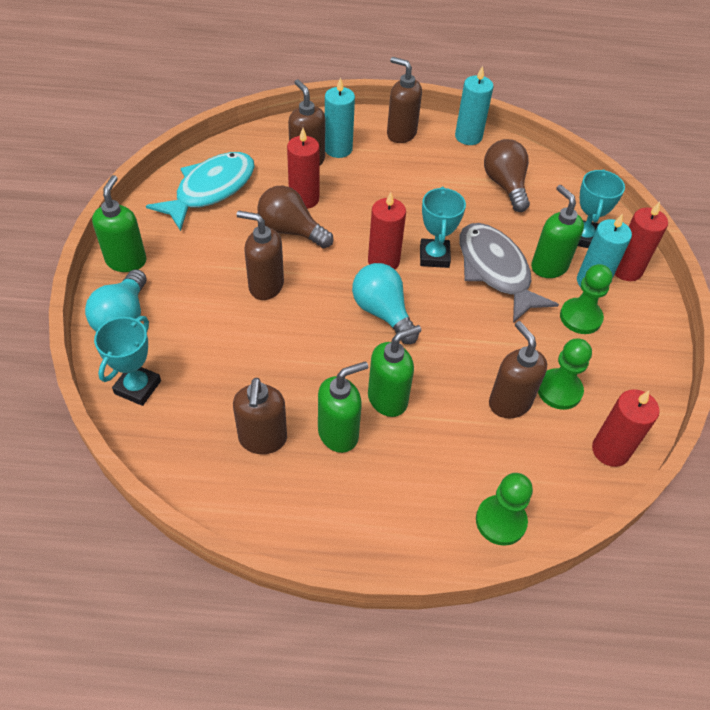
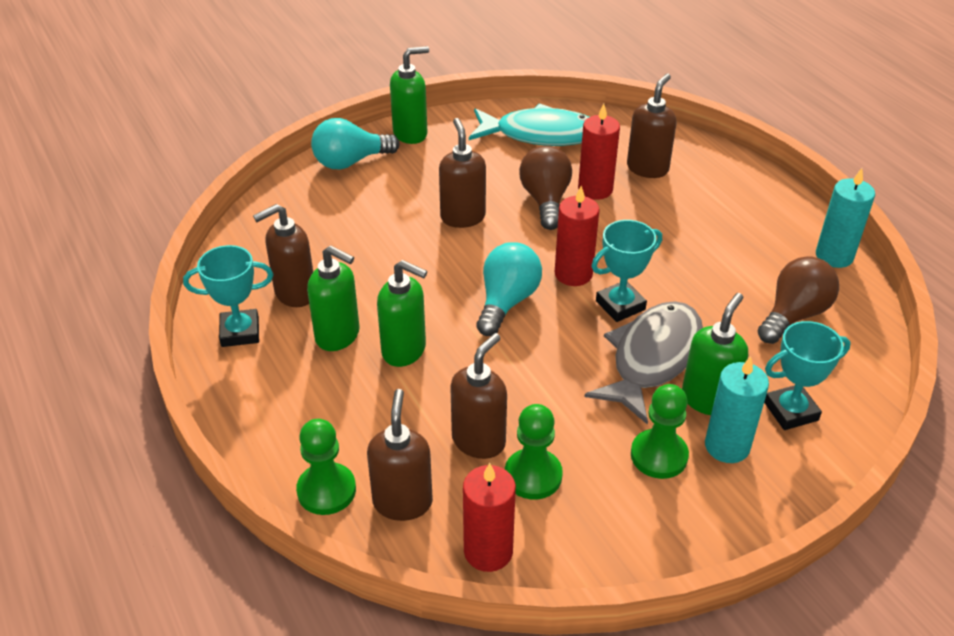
camera: 60 degrees right, 10 degrees down
turquoise trophy [94,316,161,406] -> turquoise trophy moved to [183,245,273,347]
turquoise candle [325,77,355,158] -> none
brown soap dispenser [387,57,422,143] -> brown soap dispenser moved to [367,389,433,521]
red candle [615,202,668,281] -> none

